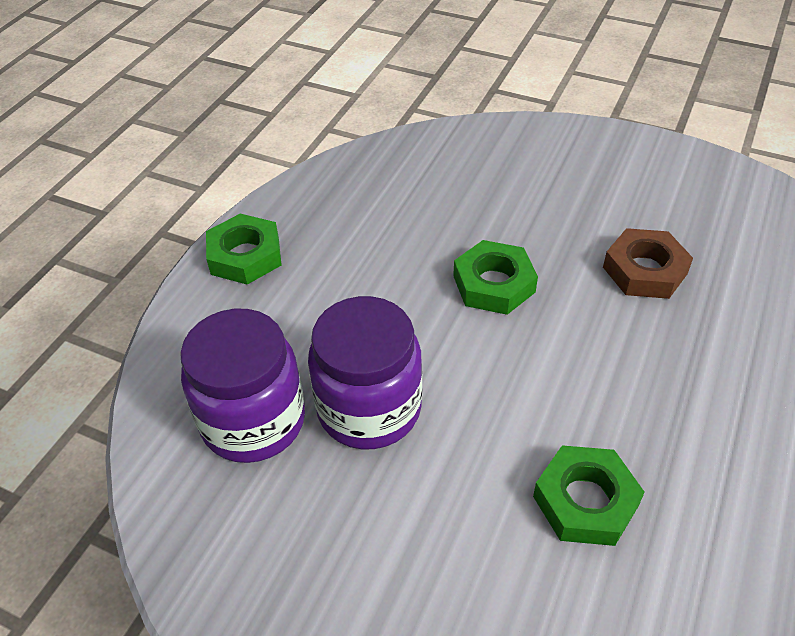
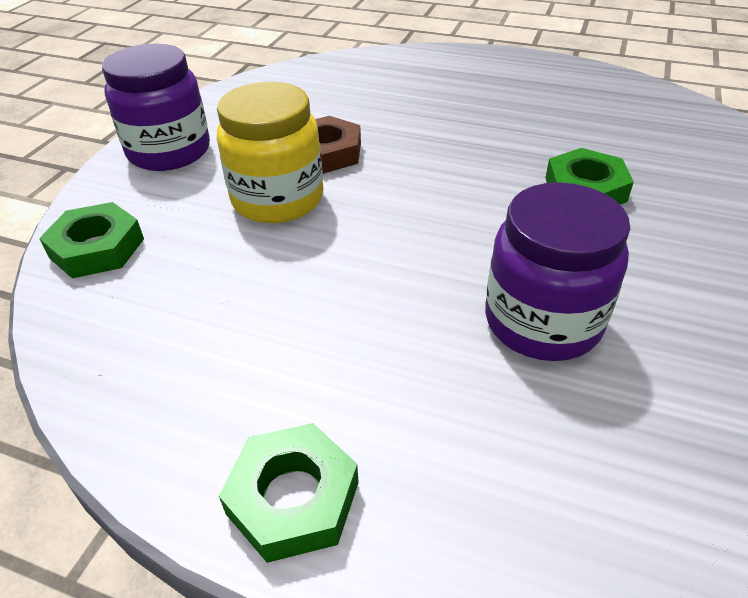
camera: 95 degrees left, 5 degrees down
purple jar [180,309,305,463] -> purple jar moved to [102,44,210,171]
green nut [453,240,538,315] -> green nut moved to [39,202,144,278]
none -> yellow jar [217,82,324,223]

